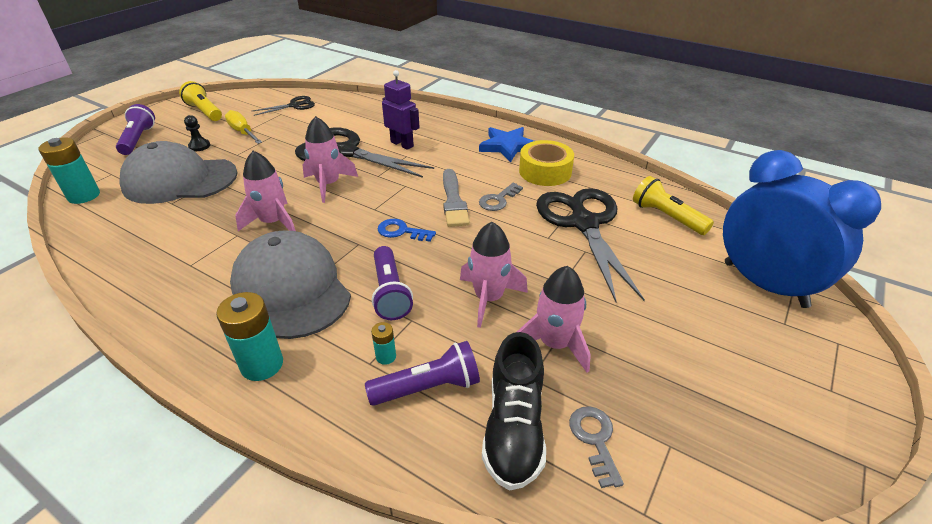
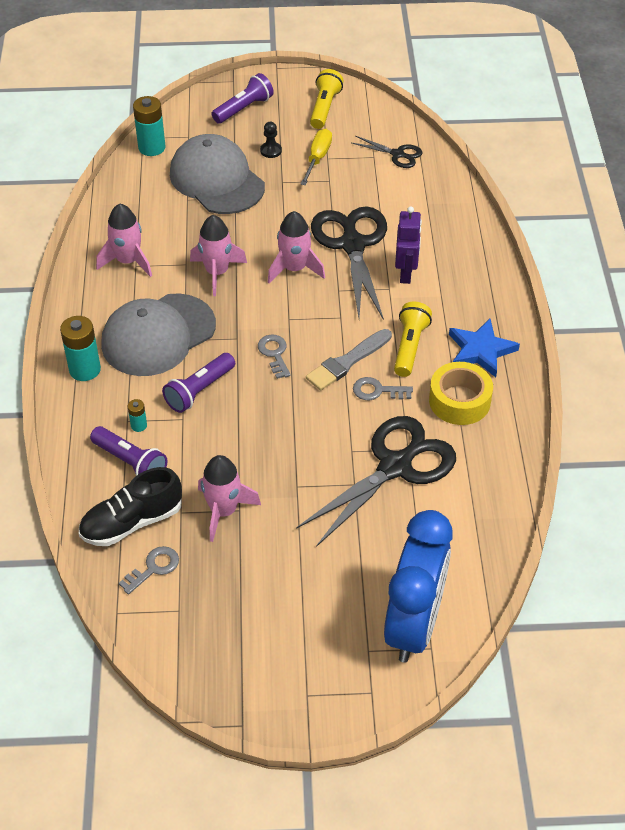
camera: 55 degrees right, 10 degrees up
grey cap [230,231,351,339] -> grey cap turned 150 degrees counterclockwise [101,293,216,376]
blue key [378,219,436,242] -> grey key [258,334,291,379]
pink rocket [460,222,528,328] -> pink rocket moved to [96,204,152,277]
yellow flashlight [633,176,714,235] -> yellow flashlight moved to [394,302,432,377]

